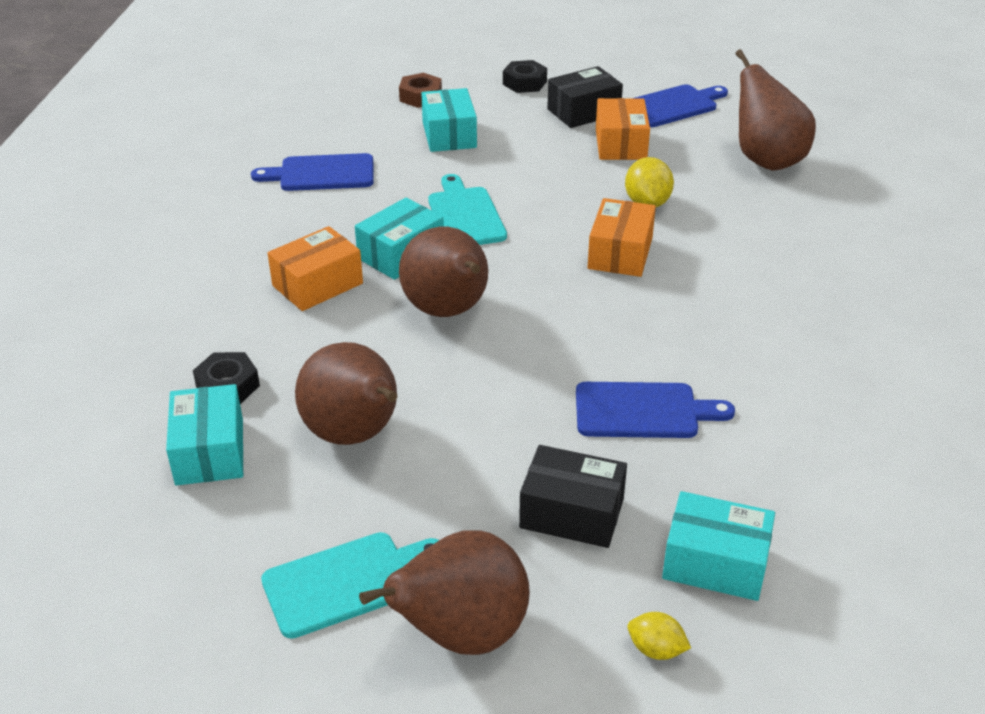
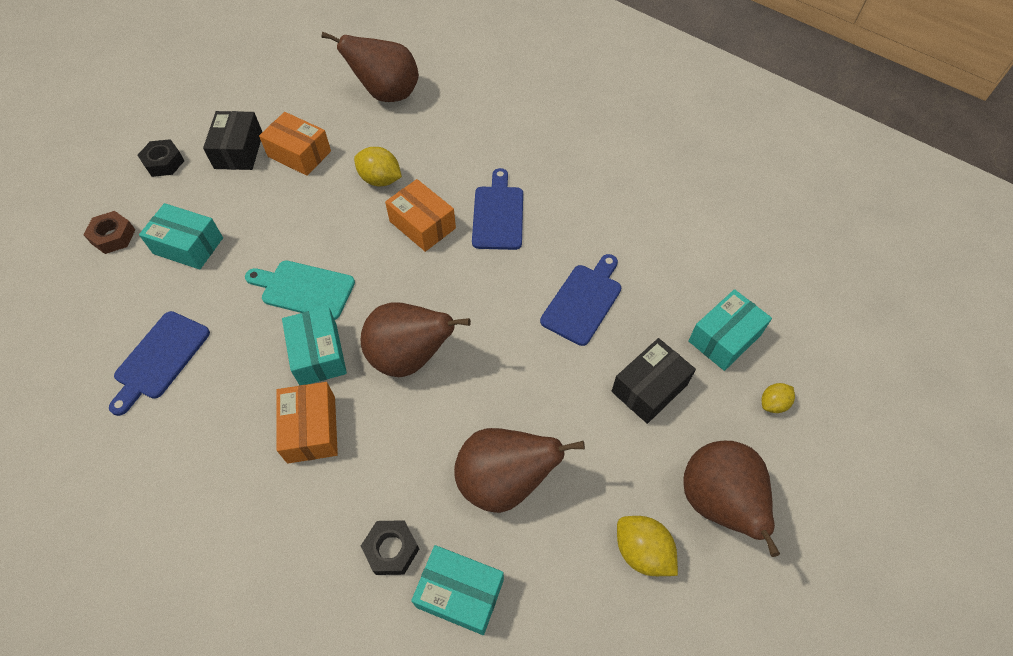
camera: 60 degrees left, 20 degrees up
turquoise cutting board [261,532,439,638] -> yellow lemon [617,516,678,576]
blue cutting board [635,84,728,127] -> blue cutting board moved to [472,168,523,250]

